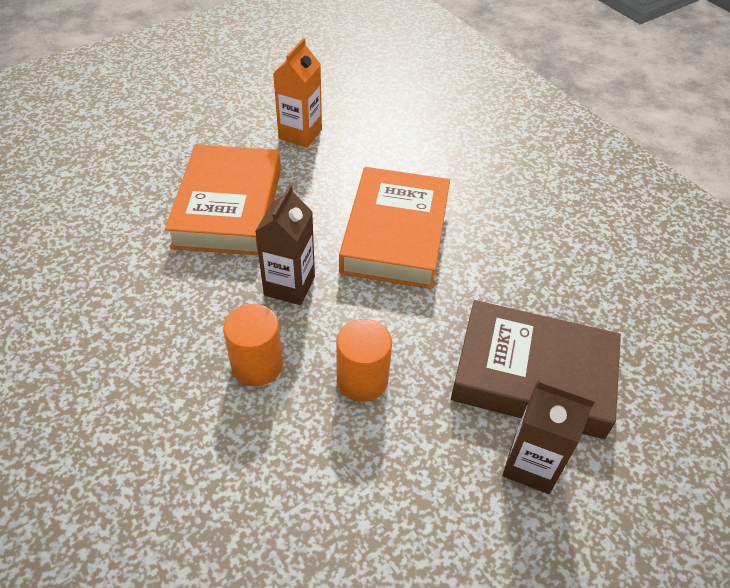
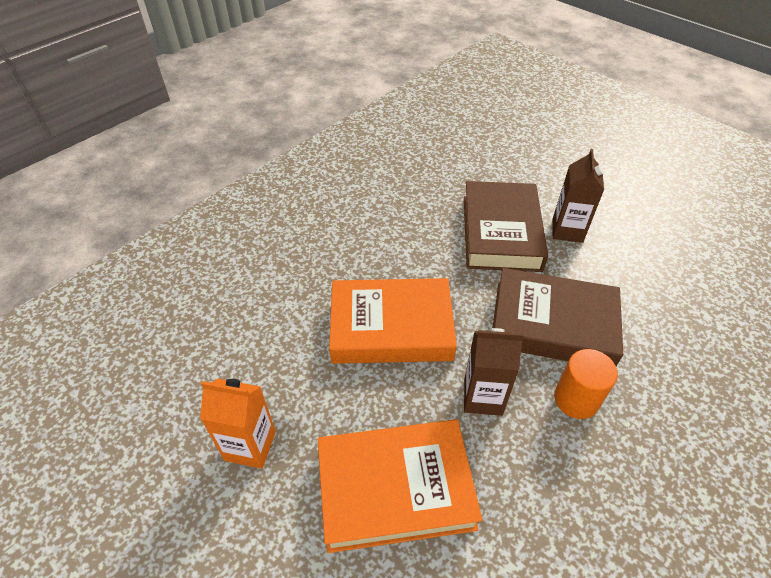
camera: 100 degrees left, 0 degrees up
orange cylinder [337,319,392,402] -> brown book [493,268,623,366]

